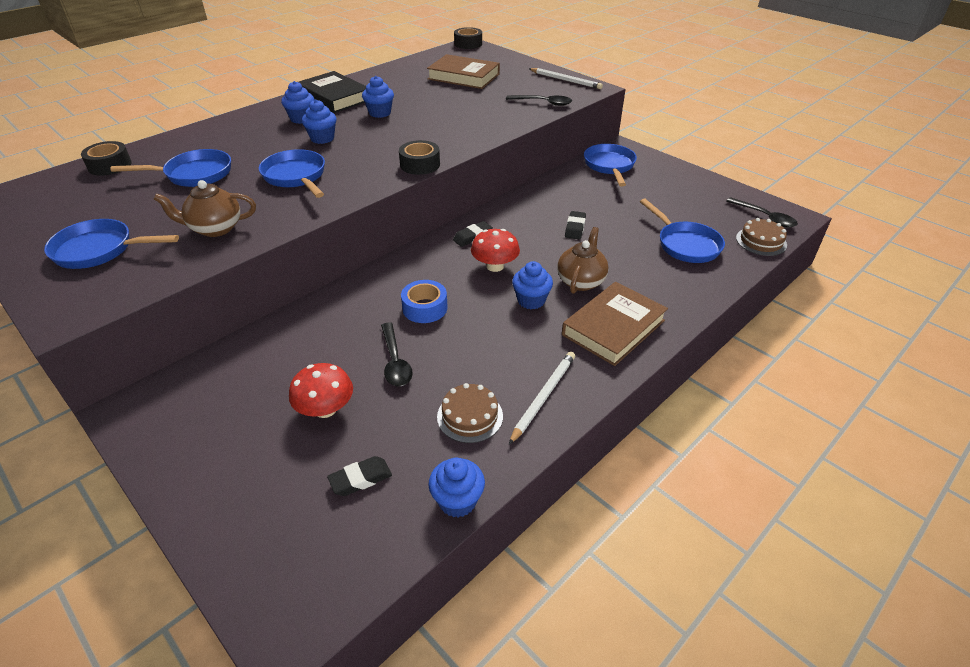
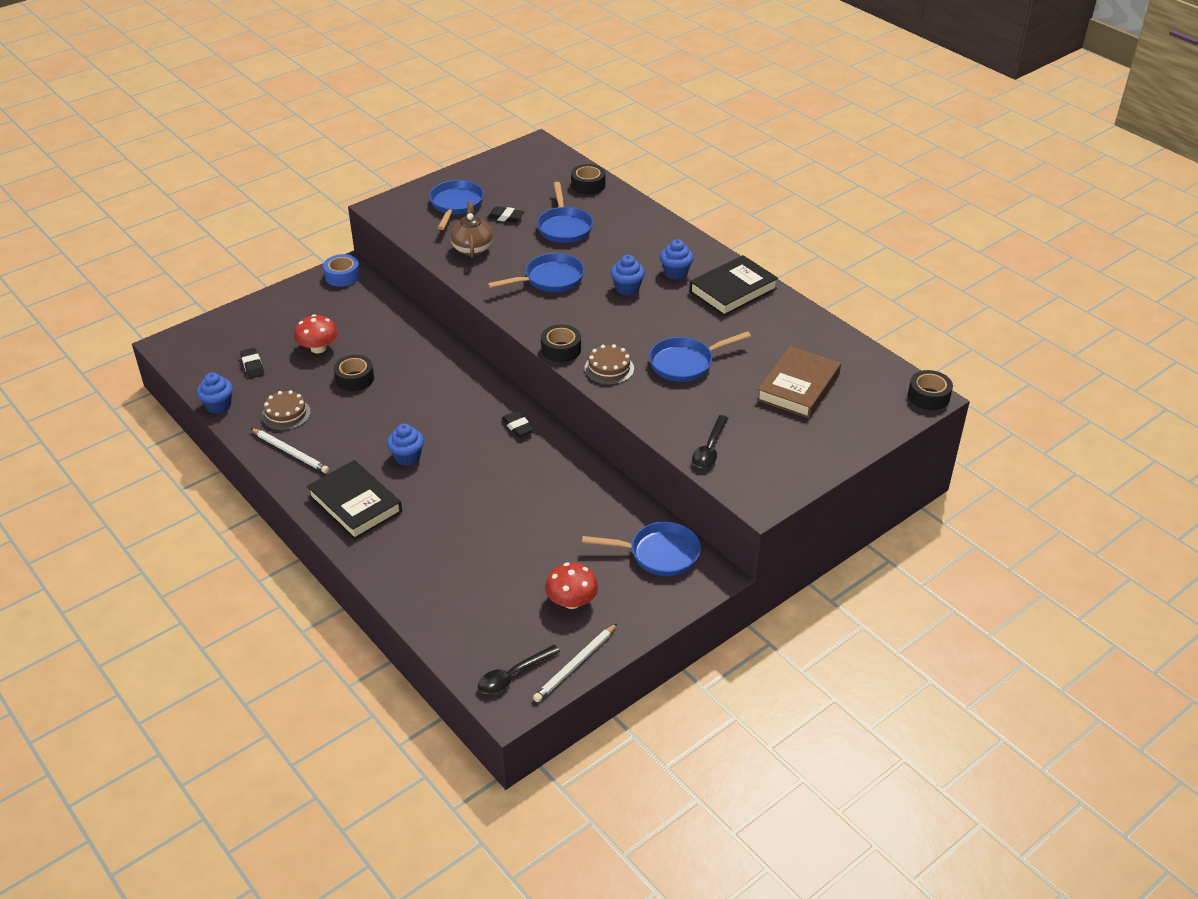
camera: 95 degrees right, 0 degrees up
blue cupcake [362,76,394,118] -> none
black spoon [381,322,413,386] -> black tape [334,355,374,391]
blue tape [401,280,448,323] -> blue tape moved to [323,254,360,287]
red mushroom [471,229,520,272] -> red mushroom moved to [545,562,598,609]
white pencil [529,68,603,89] -> white pencil moved to [533,624,617,702]
brown teapot [557,227,609,294] -> none
brown book [562,282,668,366] -> black book [307,460,402,540]
black eraser [565,211,586,239] -> black eraser moved to [487,206,524,223]
blue pan [640,199,725,263] -> blue pan moved to [649,331,751,382]
brown cake [736,218,787,256] -> brown cake moved to [584,344,634,385]

